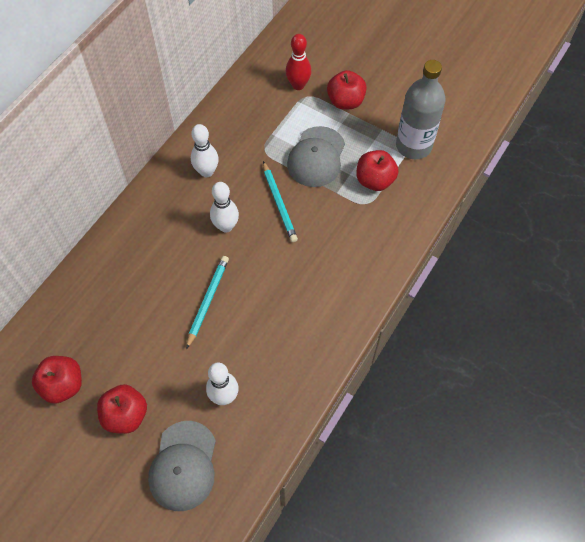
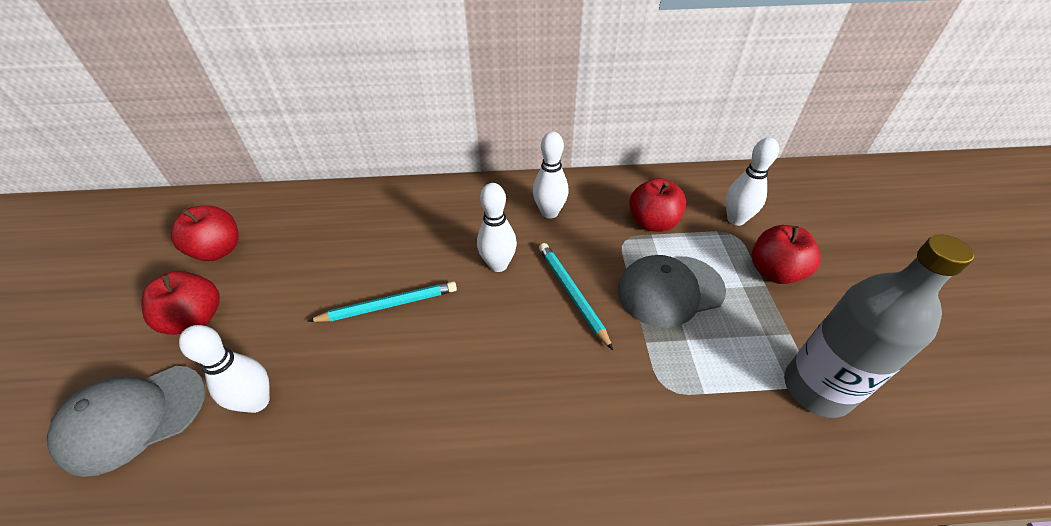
camera: 55 degrees right, 15 degrees down
turquoise pencil [263,161,298,242] -> turquoise pencil turned 120 degrees clockwise [539,243,613,350]
red bowling pin [286,34,311,90] -> white bowling pin [726,138,779,226]
red apple [356,150,398,191] -> red apple moved to [629,178,686,232]

